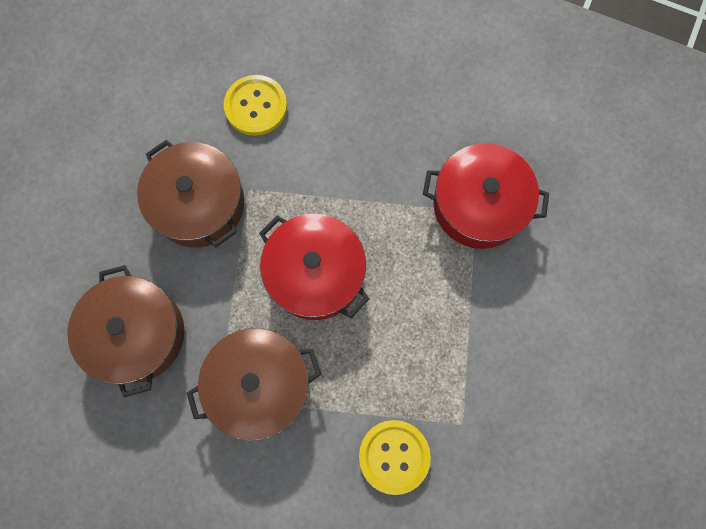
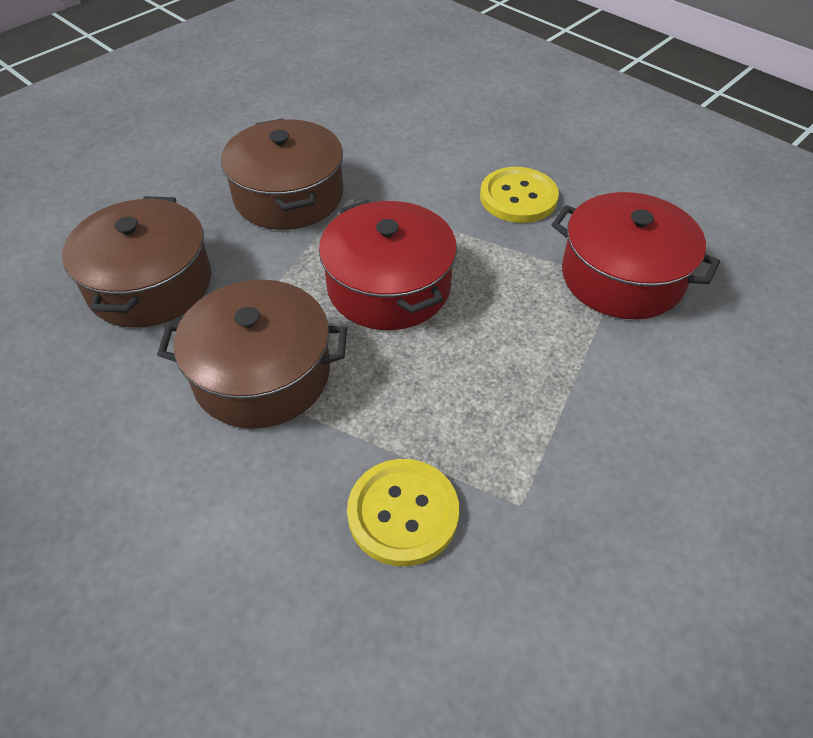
camera: 20 degrees right, 25 degrees down
yellow button [224,75,287,136] -> yellow button moved to [480,167,559,223]

